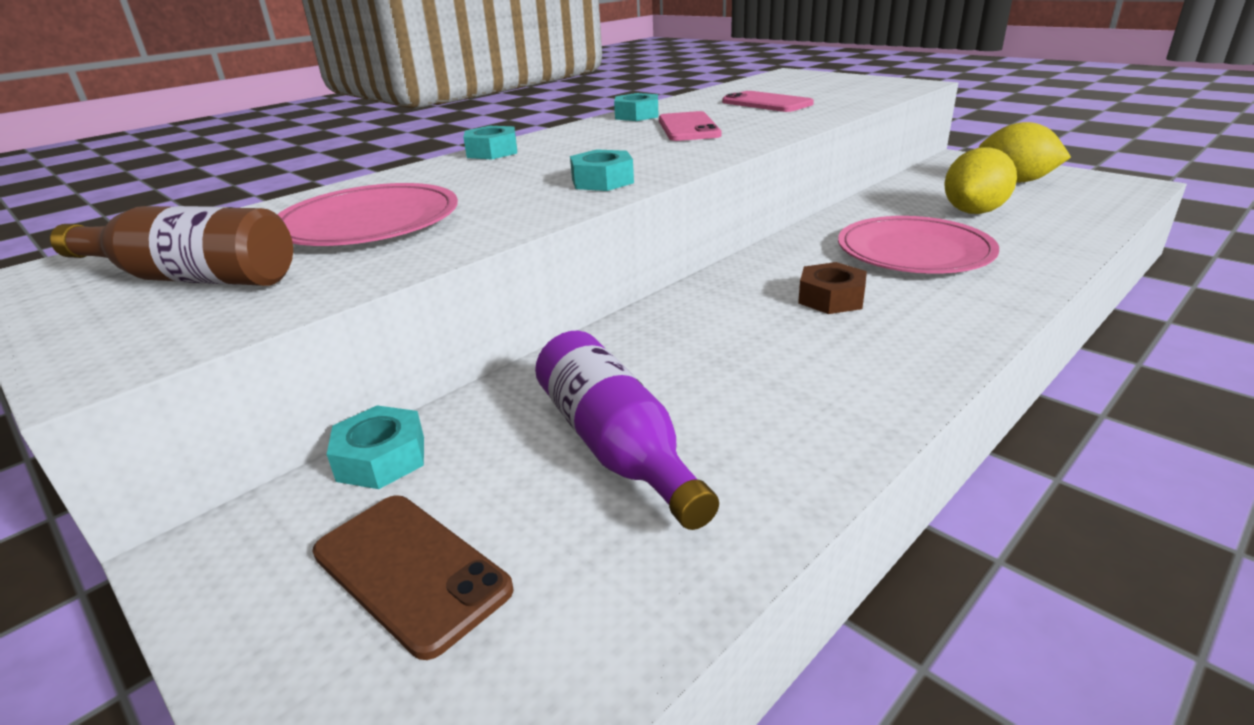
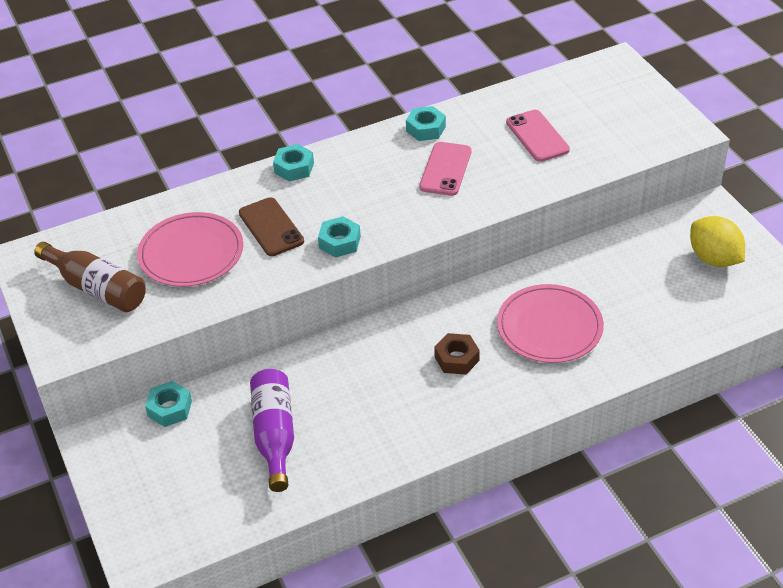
camera: 20 degrees right, 15 degrees up
brown phone [312,495,514,660] -> brown phone moved to [239,197,304,256]
yellow lemon [944,147,1017,214] -> none

